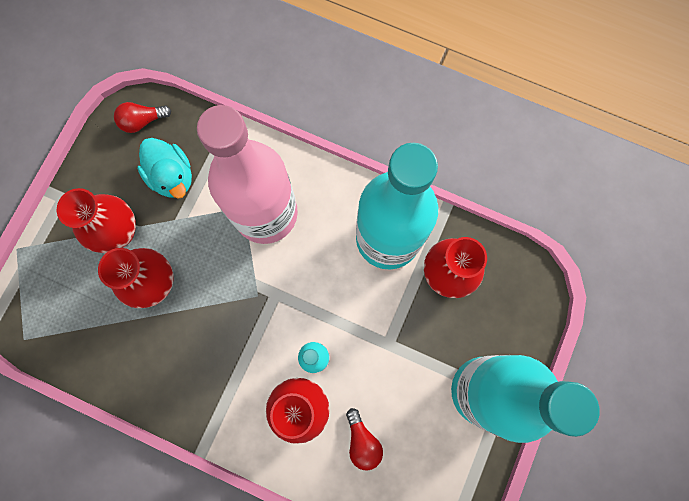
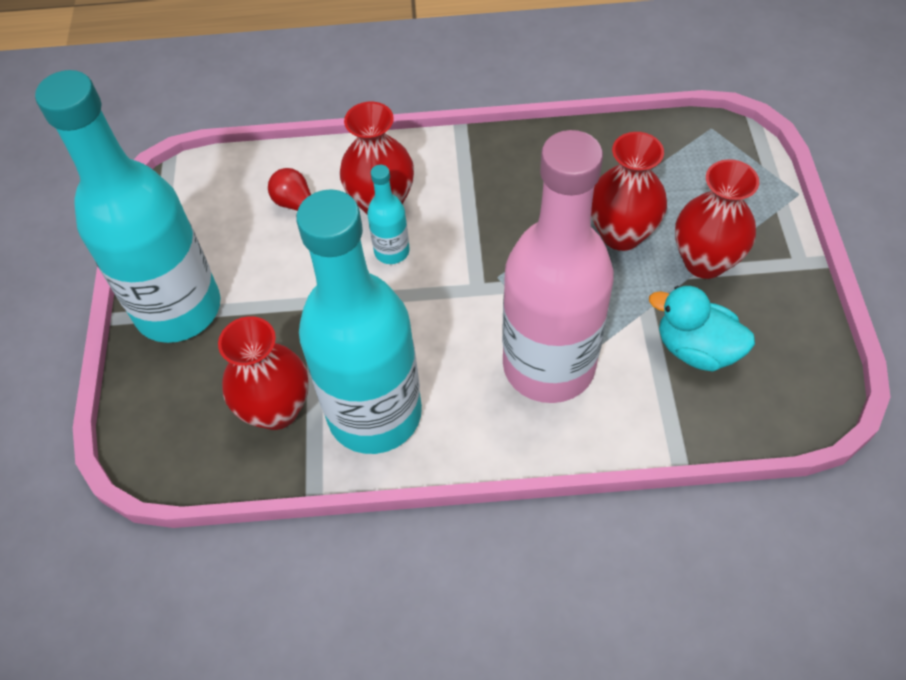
camera: 155 degrees right, 20 degrees down
red light bulb [114,102,171,133] -> none

